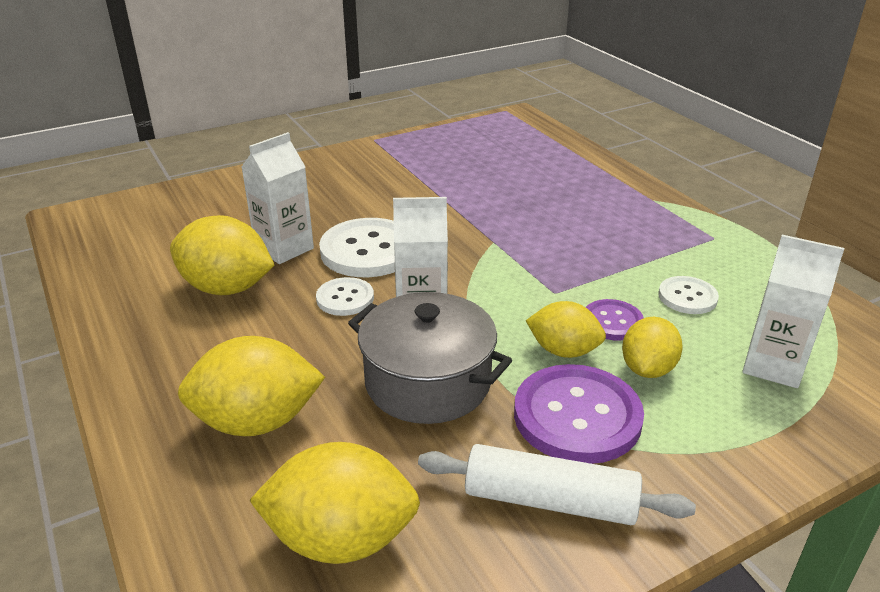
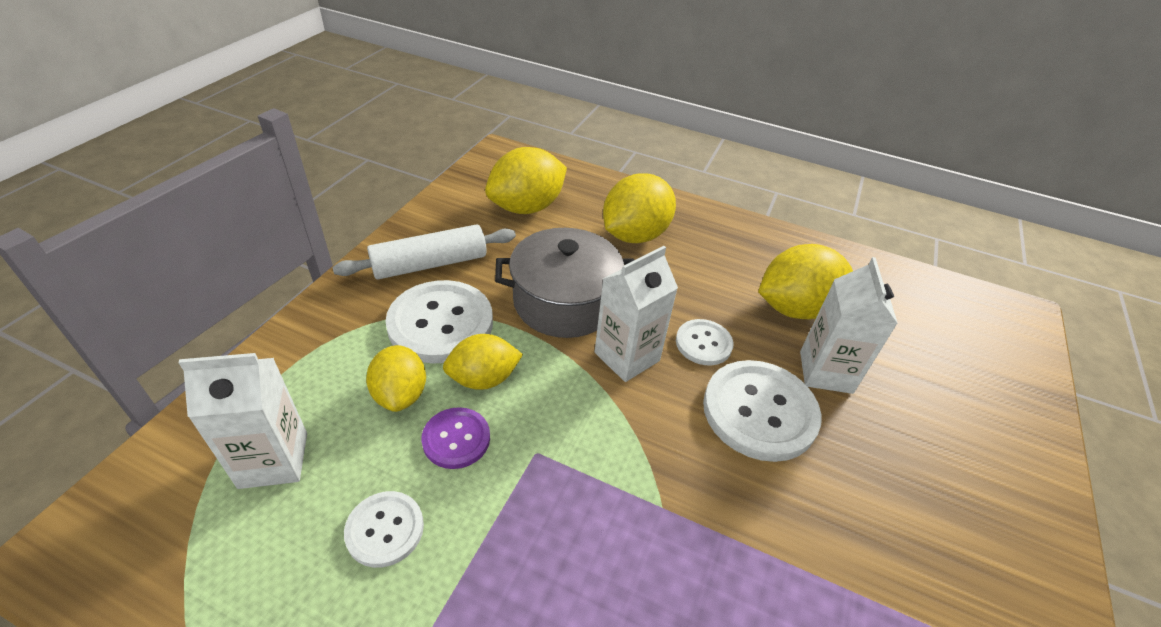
camera: 140 degrees right, 10 degrees up
purple button [514,364,644,464] -> white button [385,280,493,364]

